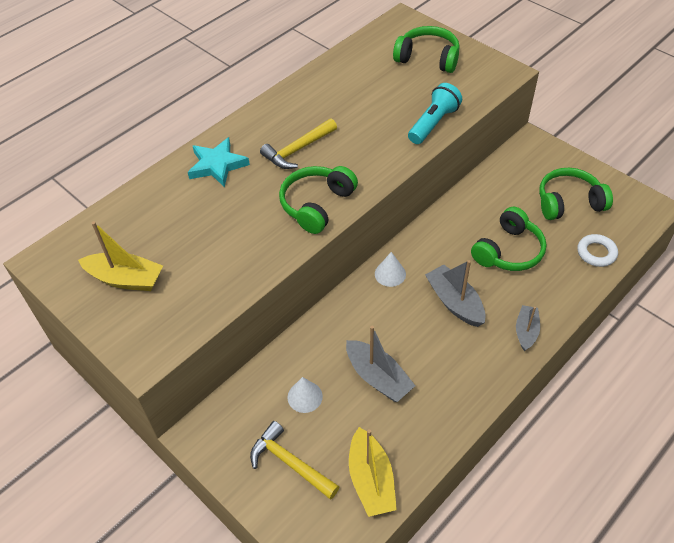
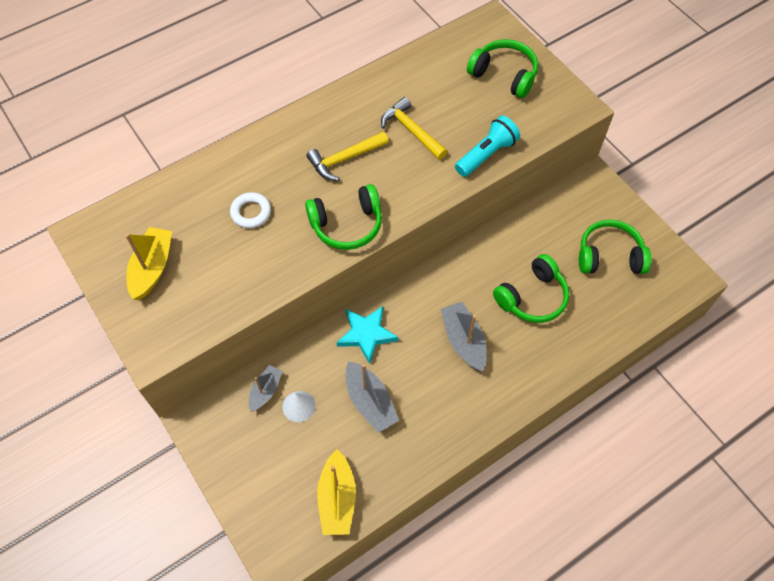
camera: 10 degrees right, 10 degrees up
yellow boat [78,221,163,291] -> yellow boat turned 105 degrees counterclockwise [125,227,172,300]
turquoise star [188,137,250,187] -> turquoise star moved to [336,306,398,364]
yellow hammer [250,421,340,499] -> yellow hammer moved to [381,97,448,160]
green headphones [279,166,358,234] -> green headphones turned 150 degrees counterclockwise [305,184,382,250]
white cone [375,252,406,287] -> none
grey boat [516,305,540,351] -> grey boat moved to [249,365,283,412]
white ring [578,234,618,267] -> white ring moved to [230,192,271,228]

